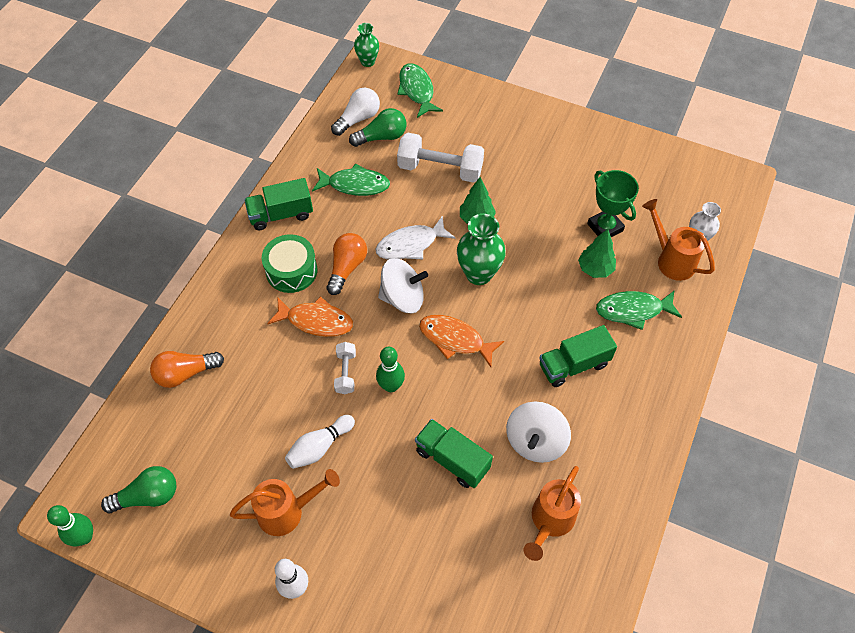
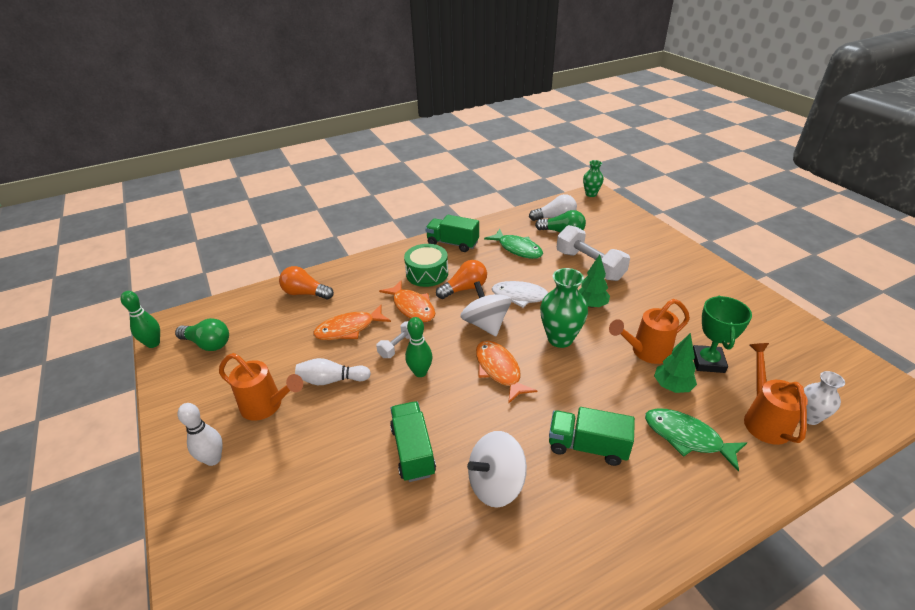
camera: 40 degrees right, 20 degrees down
white spinning top [378,258,428,313] -> white spinning top turned 150 degrees counterclockwise [460,281,511,336]
green fish [397,63,443,118] -> none
orange watering can [524,466,581,561] -> orange watering can moved to [609,299,690,364]
none -> orange fish [313,305,391,340]

